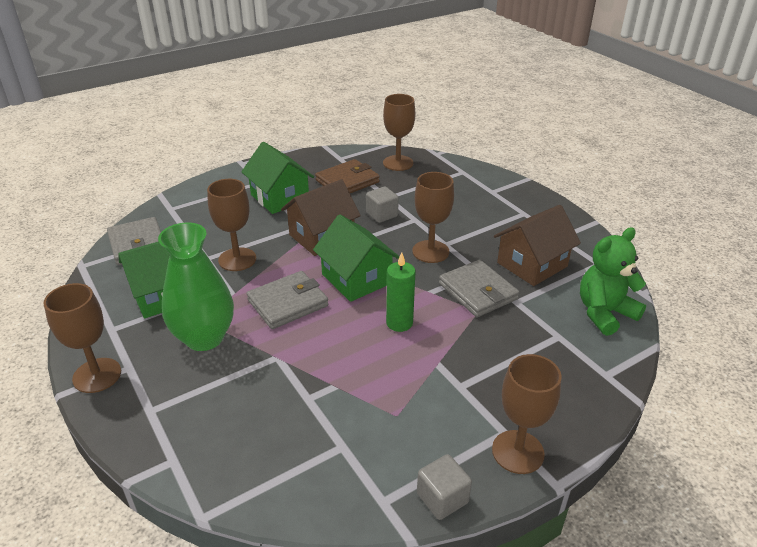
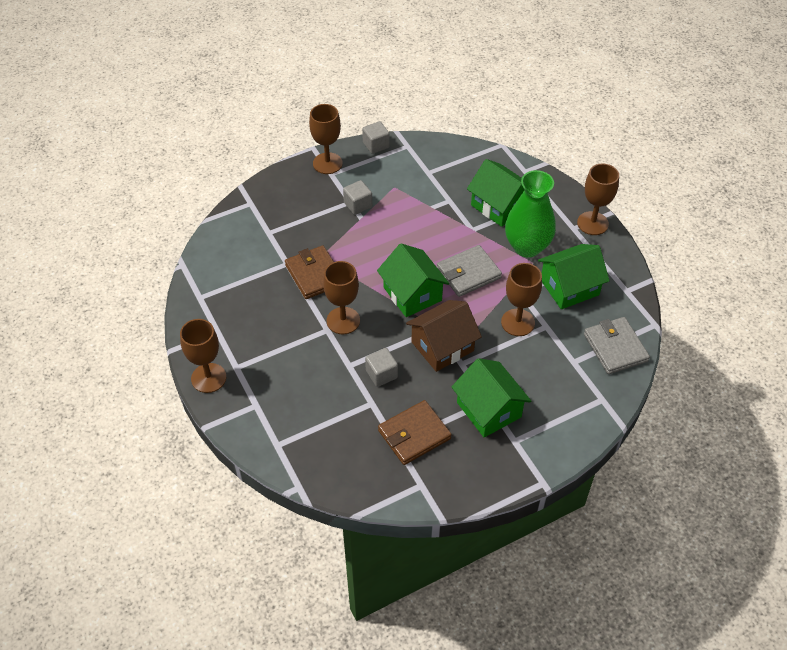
camera: 175 degrees left, 15 degrees up
brown goblet [383,94,415,171] -> brown goblet moved to [180,319,226,393]
green candle [386,252,415,332] -> none
grey wallet [439,260,519,317] -> brown wallet [285,245,334,299]
brown house [494,205,581,286] -> none
green teddy bear [580,227,646,336] -> none
none -> grey cube [343,180,372,215]
none -> green house [467,159,524,227]

